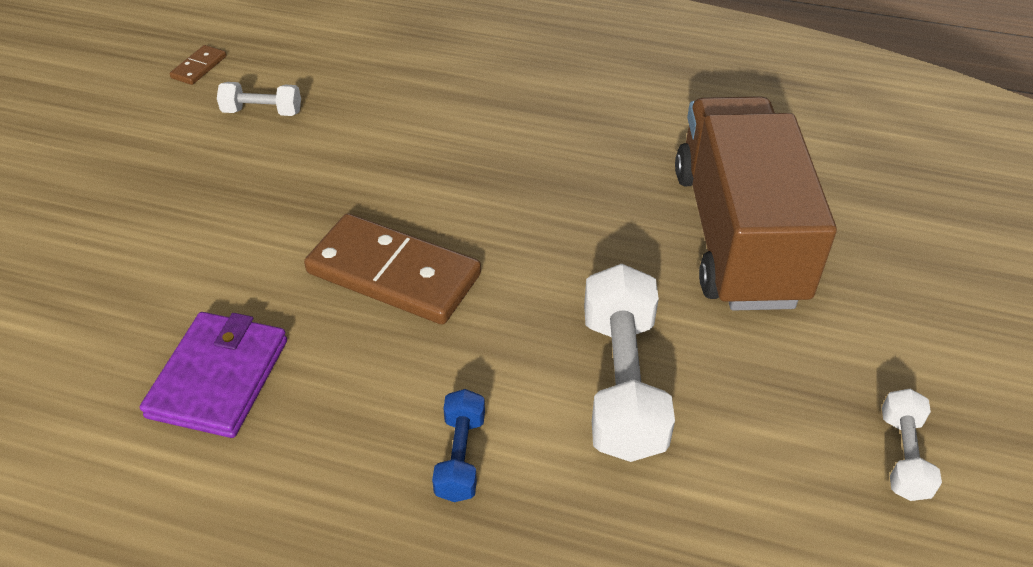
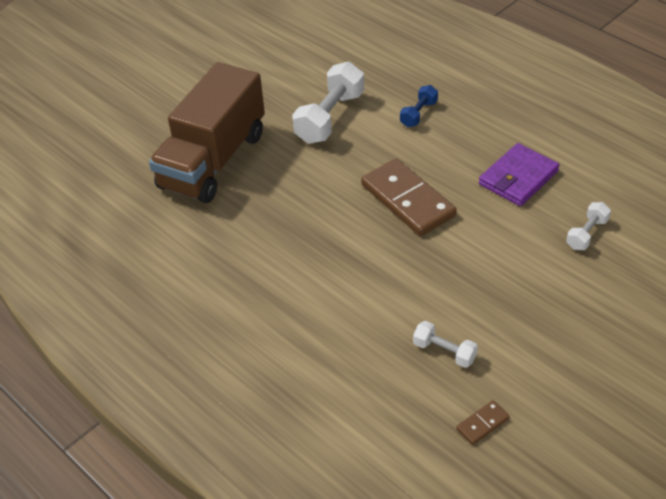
camera: 150 degrees left, 0 degrees up
white dumbbell [882,389,942,501] -> white dumbbell moved to [566,202,611,250]

